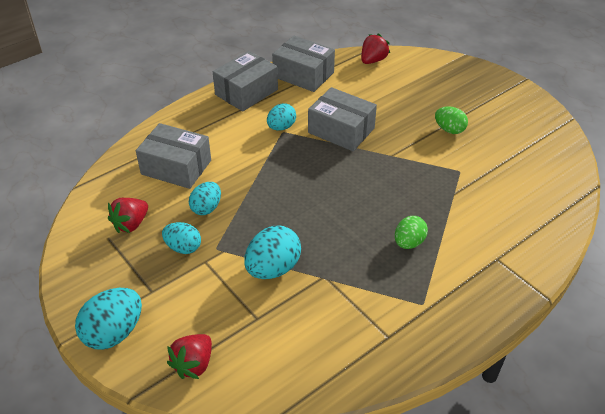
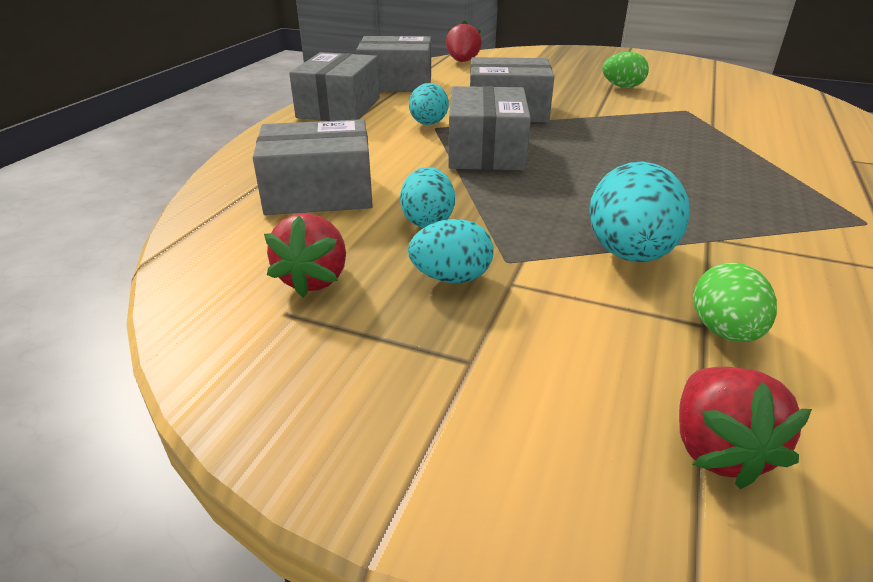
camera: 30 degrees left, 10 degrees down
turquoise egg [75,288,142,350] -> none
green egg [395,216,428,249] -> green egg moved to [694,263,777,342]
none -> grey box [448,86,531,170]

